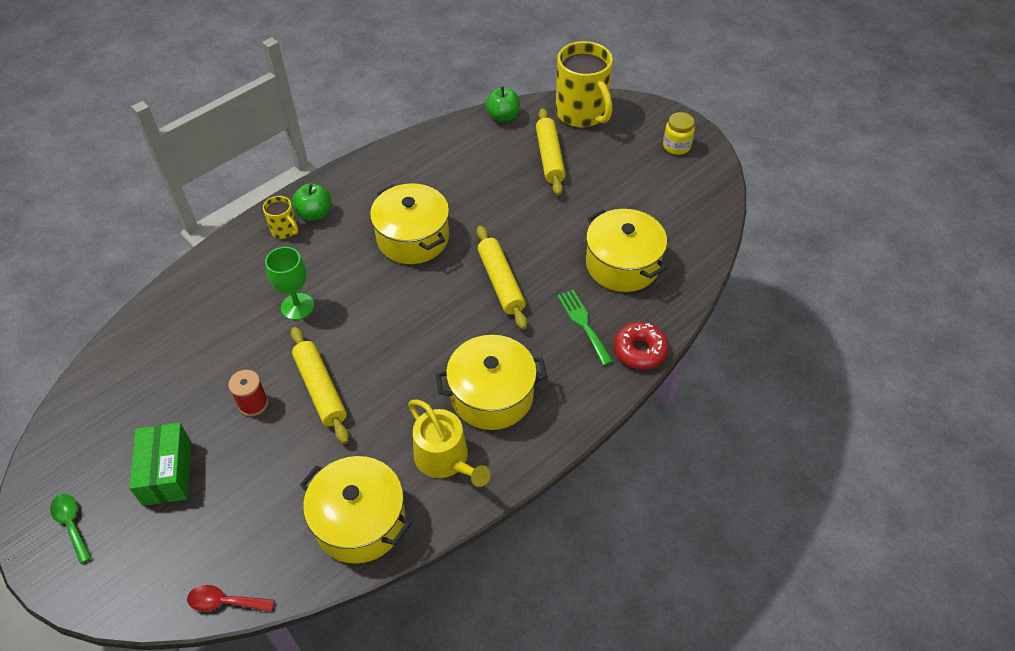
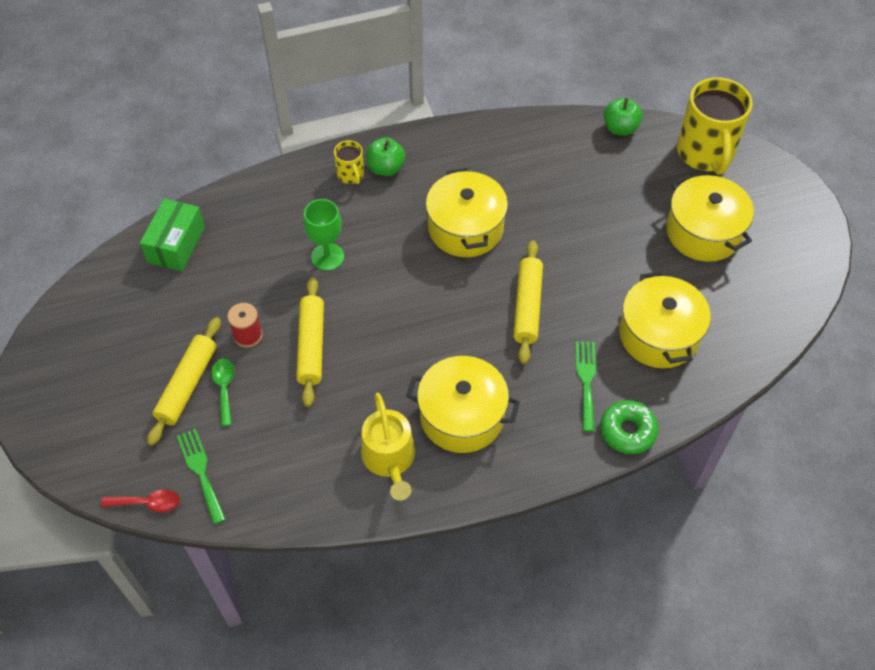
camera: 25 degrees right, 5 degrees up
green spoon [50,494,92,564] -> green spoon moved to [211,359,234,426]
green box [129,423,191,506] -> green box moved to [140,198,205,271]
red spoon [187,585,274,612] -> red spoon turned 150 degrees clockwise [101,489,180,512]
yellow pot [300,456,411,564] -> yellow pot moved to [666,174,754,262]
yellow rolling pin [536,108,566,196] -> yellow rolling pin moved to [147,317,221,446]
red donut [614,322,669,370] -> green donut [600,400,659,454]
yellow jar [663,112,695,155] -> none
none -> green fork [177,429,226,524]

